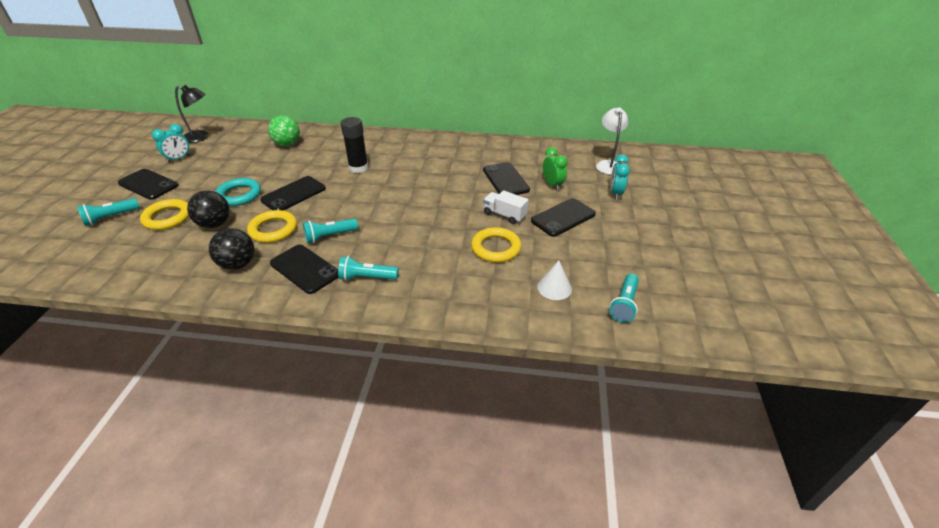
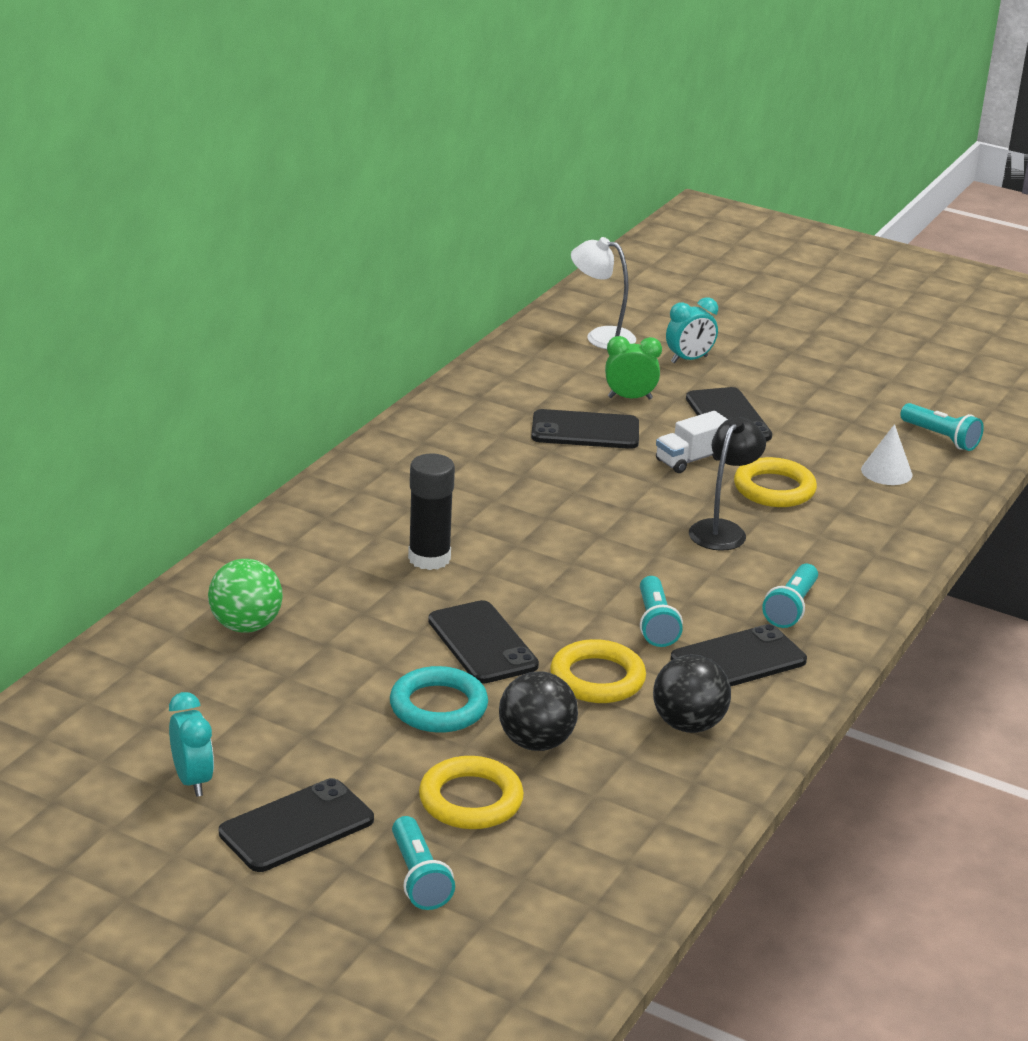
camera: 70 degrees left, 10 degrees down
black lamp [175,85,209,143] -> black lamp moved to [689,417,766,551]
turquoise clock [610,155,630,200] -> turquoise clock turned 60 degrees counterclockwise [666,297,718,364]

